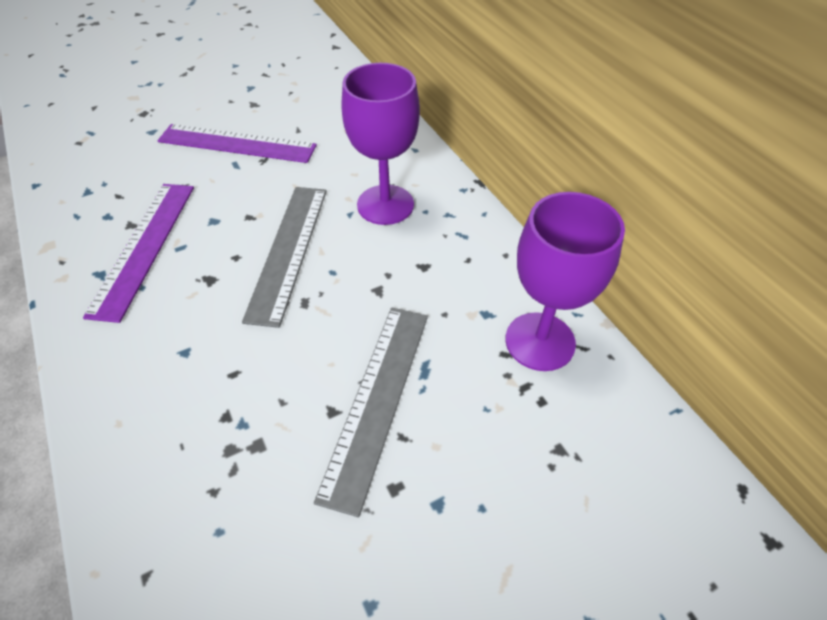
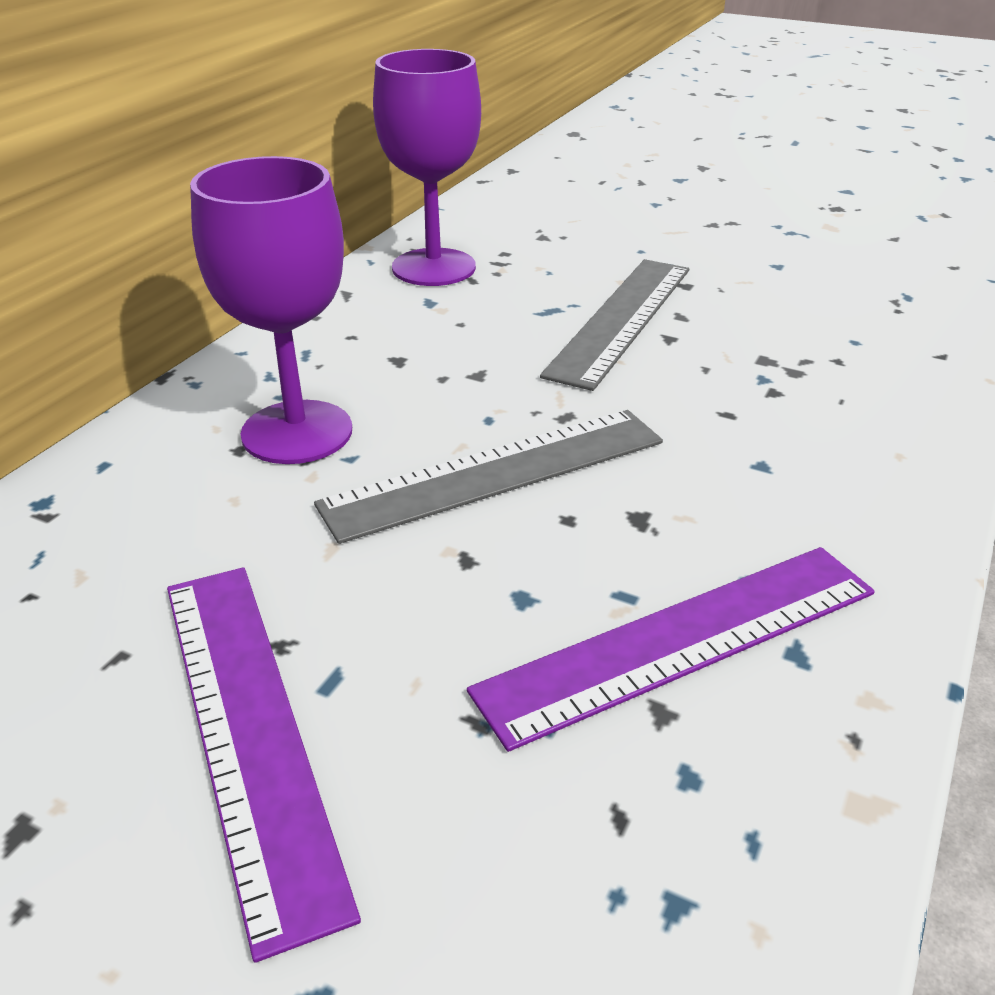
camera: 125 degrees left, 15 degrees down
grey ruler [314,307,428,517] -> grey ruler turned 45 degrees counterclockwise [540,259,689,391]

